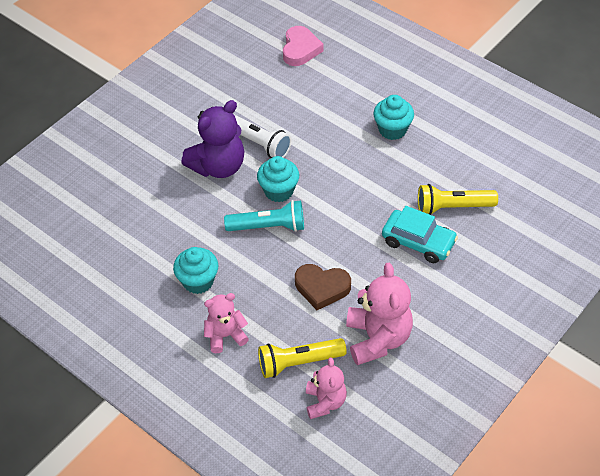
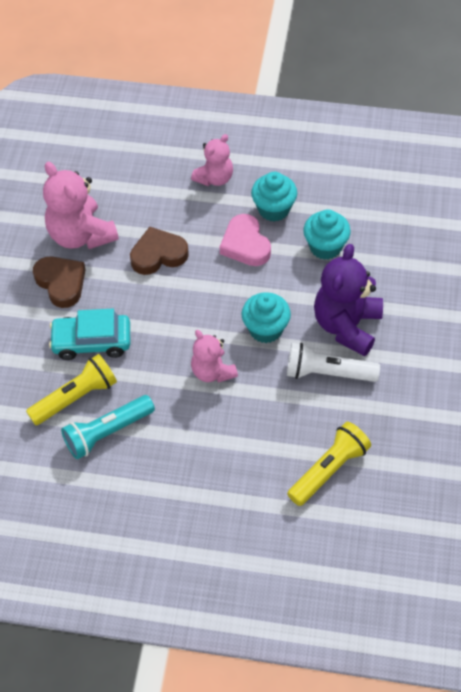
camera: 150 degrees right, 5 degrees up
turquoise flashlight [224,200,304,232] -> turquoise flashlight moved to [61,395,155,459]
yellow flashlight [258,338,347,378] -> yellow flashlight moved to [287,422,371,506]
pink heart [283,26,324,66] -> pink heart moved to [220,214,271,266]
pink teddy bear [306,357,347,419] -> pink teddy bear moved to [191,330,238,383]
turquoise cupcake [373,95,414,140] -> turquoise cupcake moved to [303,209,351,260]
none -> brown heart [33,257,86,308]

